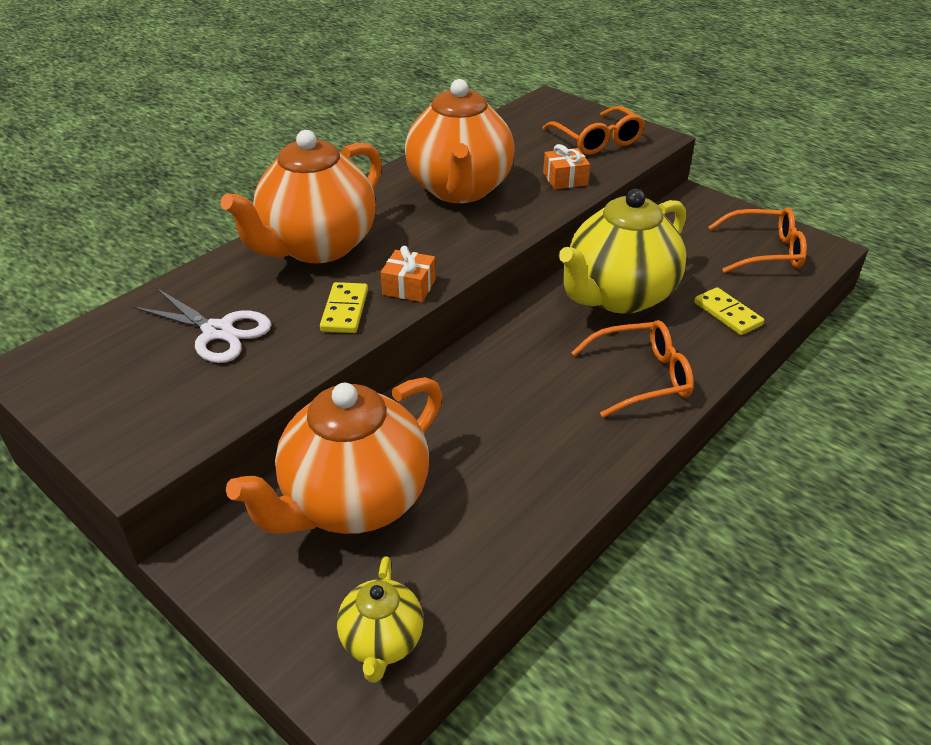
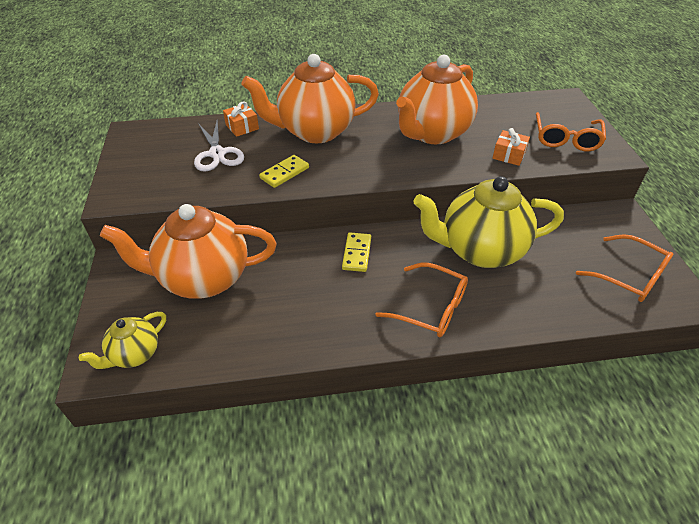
camera: 40 degrees right, 5 degrees up
orange gift [381,246,436,302] -> orange gift moved to [223,101,259,137]
yellow domino [694,287,764,335] -> yellow domino moved to [342,232,371,272]

